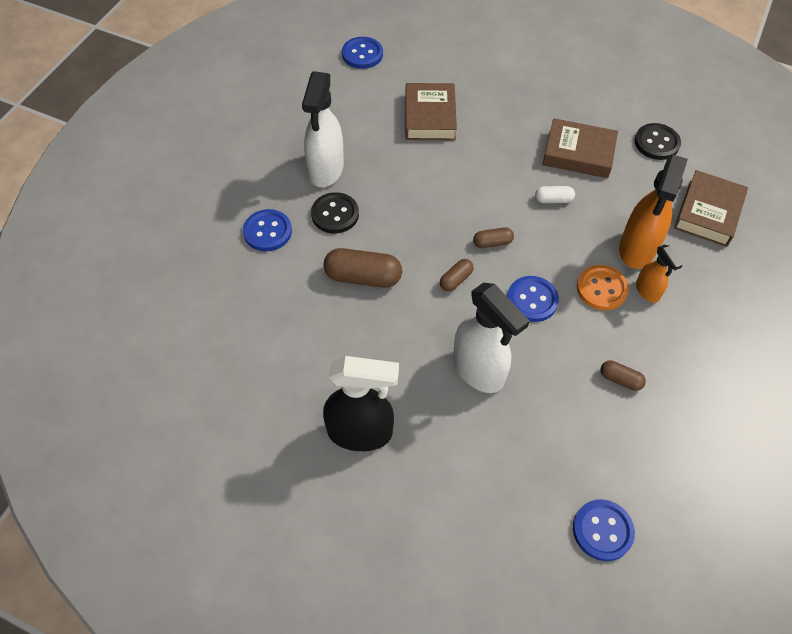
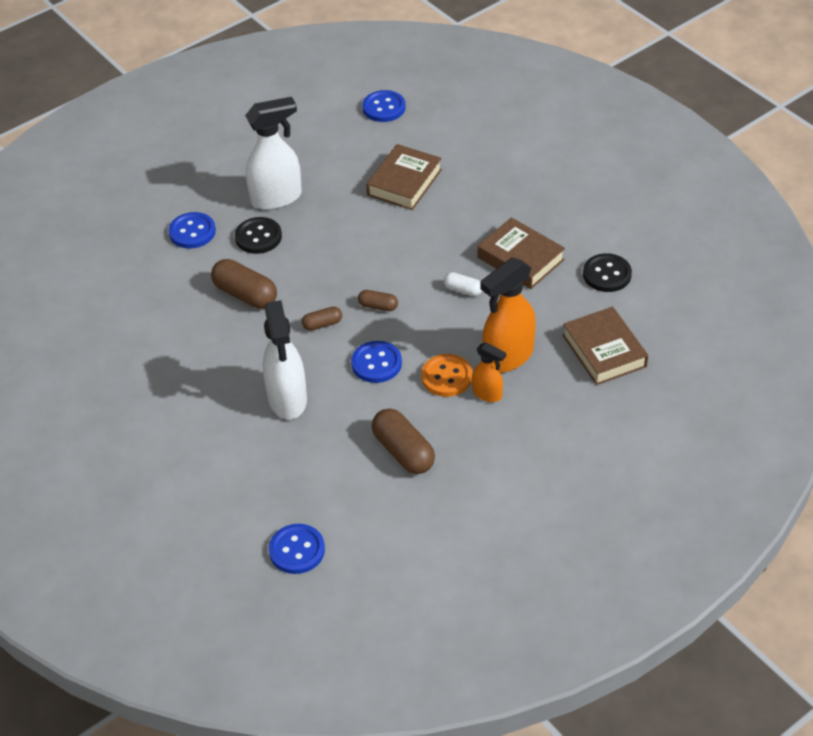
camera: 30 degrees right, 10 degrees down
white spray bottle [302,71,344,187] -> white spray bottle turned 150 degrees counterclockwise [245,97,302,210]
black spray bottle [323,356,399,451] -> none
brown capsule [600,360,646,391] -> brown capsule [372,408,435,474], size x1.85
orange spray bottle [636,245,683,303] -> orange spray bottle turned 60 degrees counterclockwise [472,342,506,402]
brown book [674,170,748,247] -> brown book turned 75 degrees counterclockwise [562,306,648,385]

